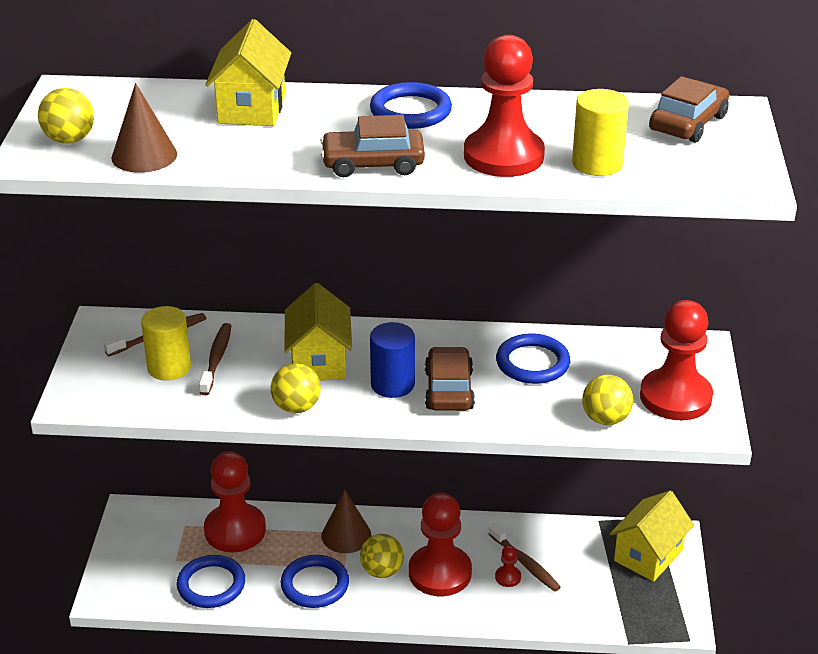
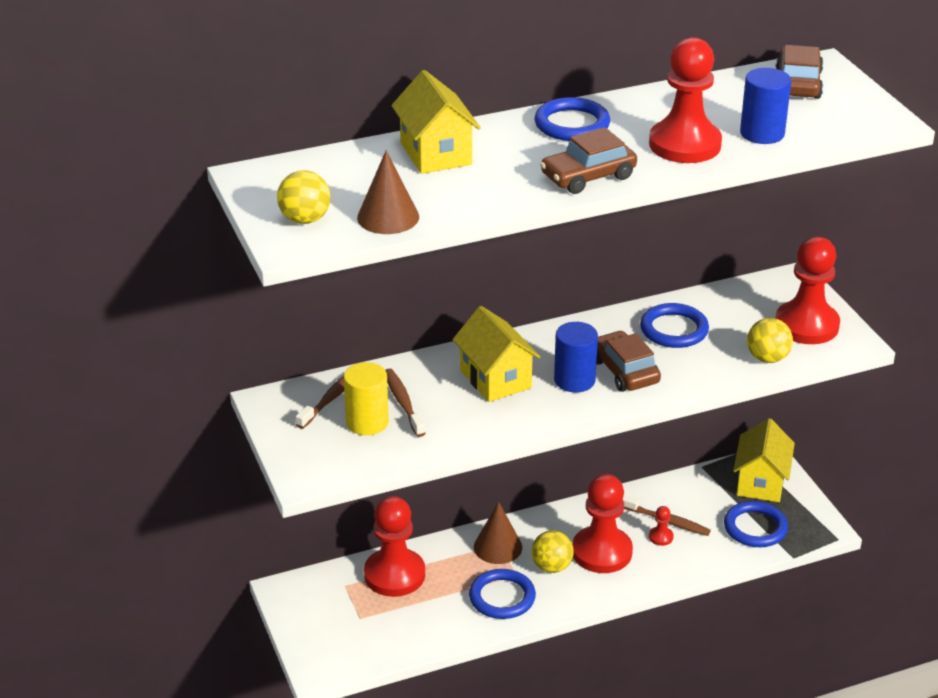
camera: 25 degrees left, 0 degrees up
blue ring [176,555,245,608] -> blue ring moved to [724,501,788,547]
yellow ball [271,363,321,413] -> none
yellow cylinder [572,89,629,176] -> blue cylinder [740,68,791,144]

